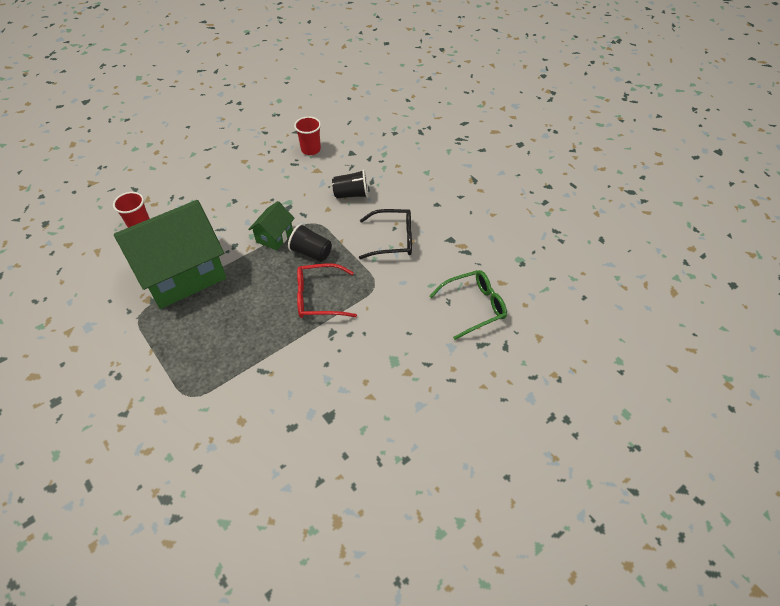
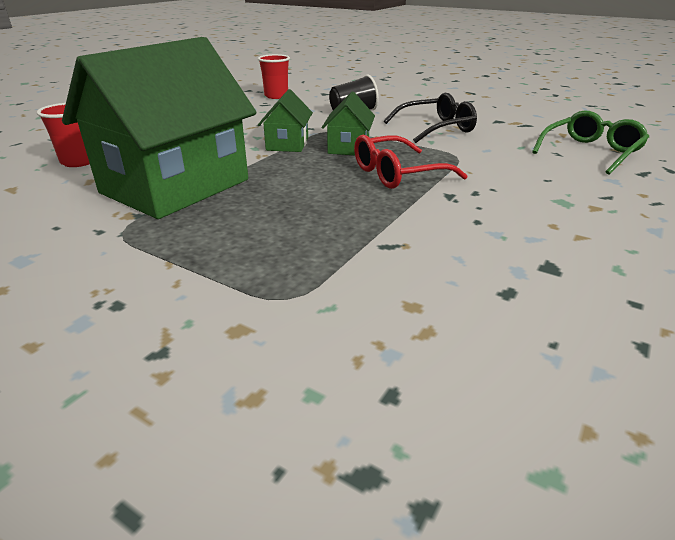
camera: 20 degrees left, 20 degrees down
black cup [288,223,332,262] -> green house [322,92,375,155]

